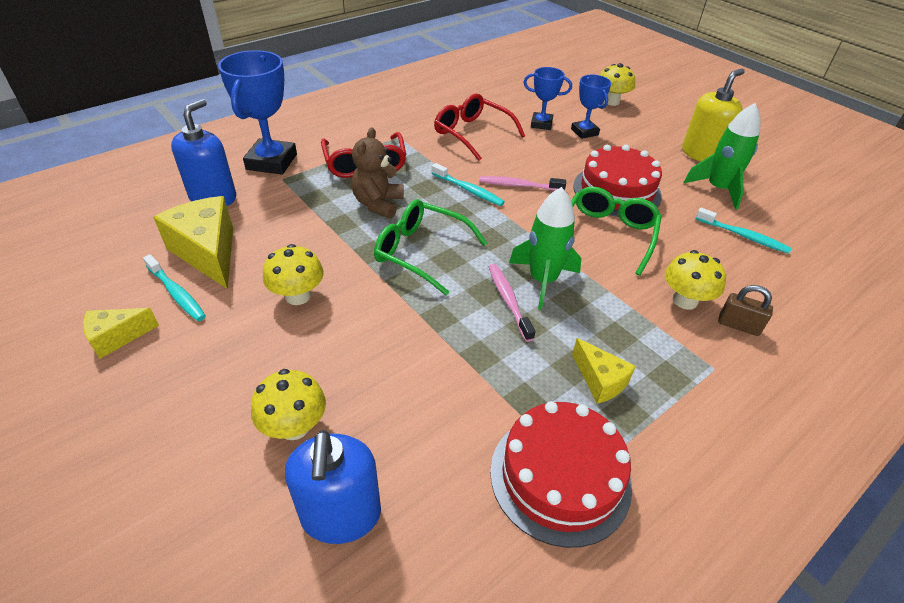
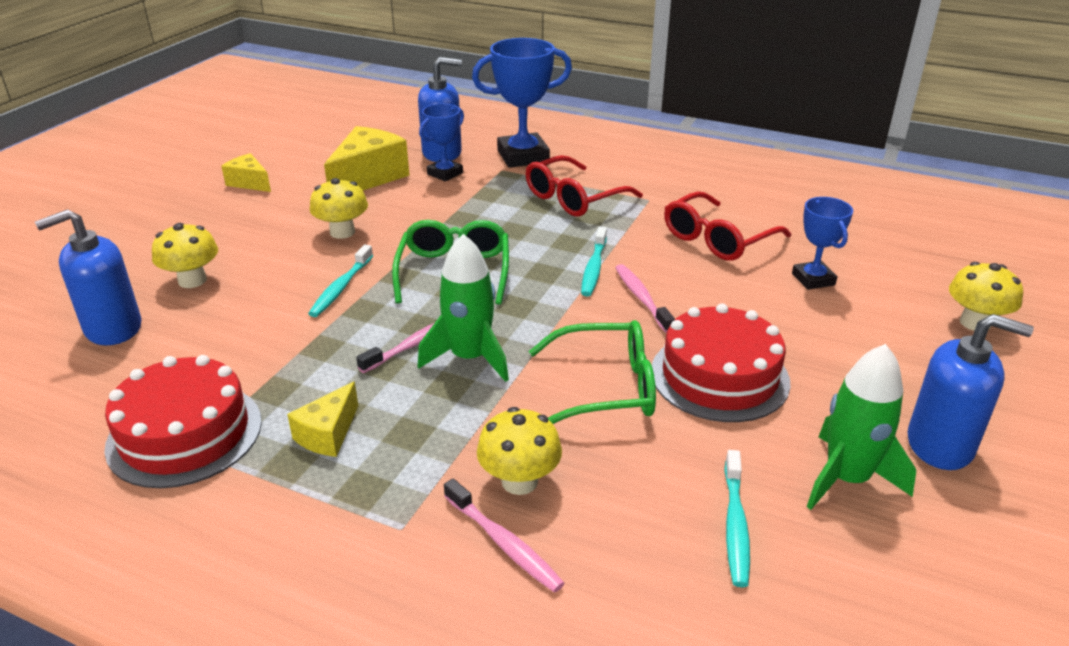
camera: 65 degrees right, 10 degrees down
turquoise toothbrush [143,254,206,321] -> turquoise toothbrush moved to [308,245,373,317]
brown teddy bear [351,127,404,219] -> none
red glasses [434,94,525,161] -> red glasses turned 150 degrees counterclockwise [664,191,791,261]
blue trophy [571,75,611,139] -> blue trophy moved to [419,103,464,182]
yellow soap dispenser [682,68,745,161] -> blue soap dispenser [908,314,1034,470]
brown padlock [718,285,773,336] -> pink toothbrush [444,479,565,593]

